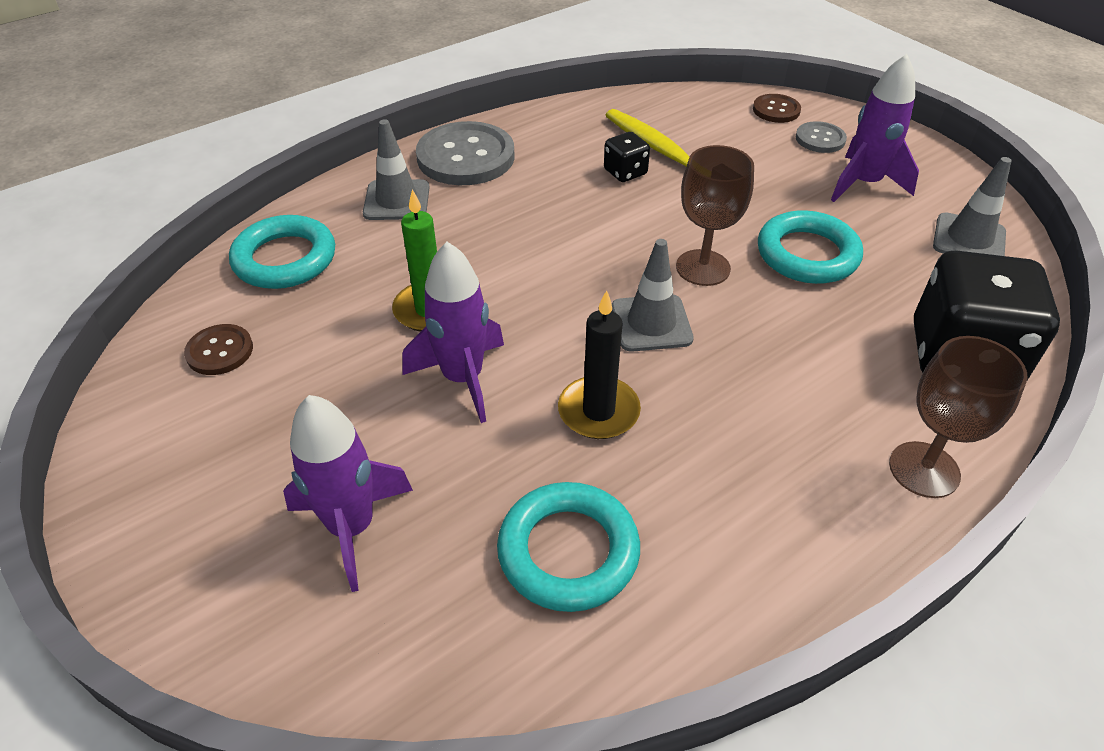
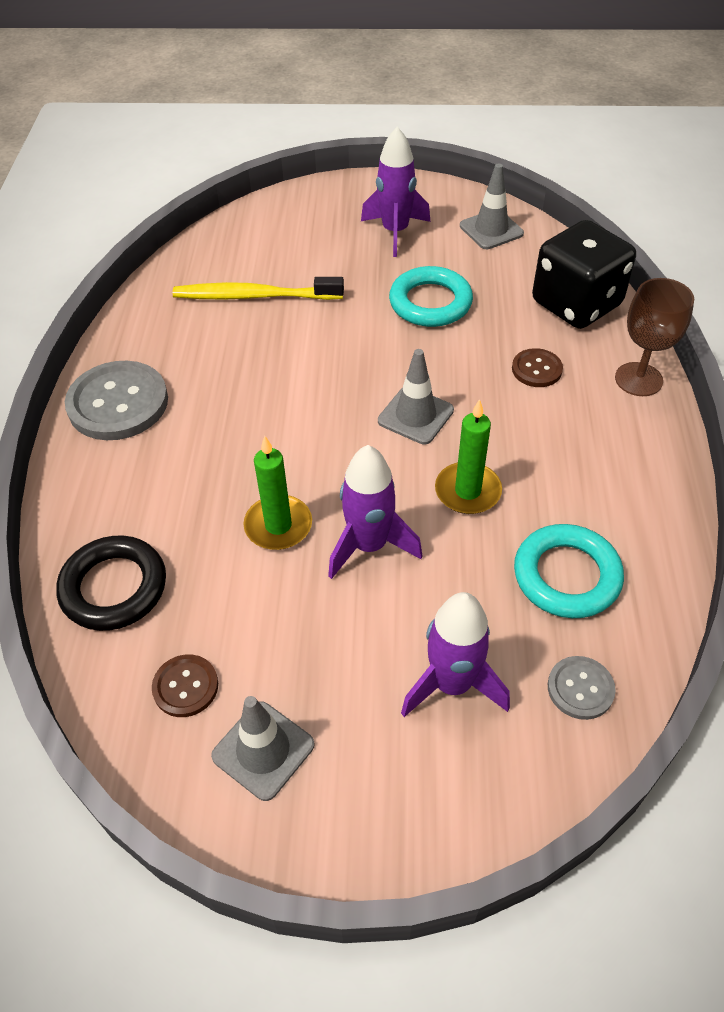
camera: 50 degrees left, 5 degrees up
turquoise ring [229,215,335,289] -> black ring [56,535,166,631]
grey traffic cone [363,119,430,220] -> grey traffic cone moved to [211,696,315,801]
black candle [558,290,641,439] -> green candle [435,399,502,514]
black dice [604,132,650,182] -> none
brown goblet [676,145,754,286] -> none
brown button [753,94,801,123] -> brown button moved to [512,348,563,387]
grey button [796,121,847,153] -> grey button moved to [548,656,616,720]

